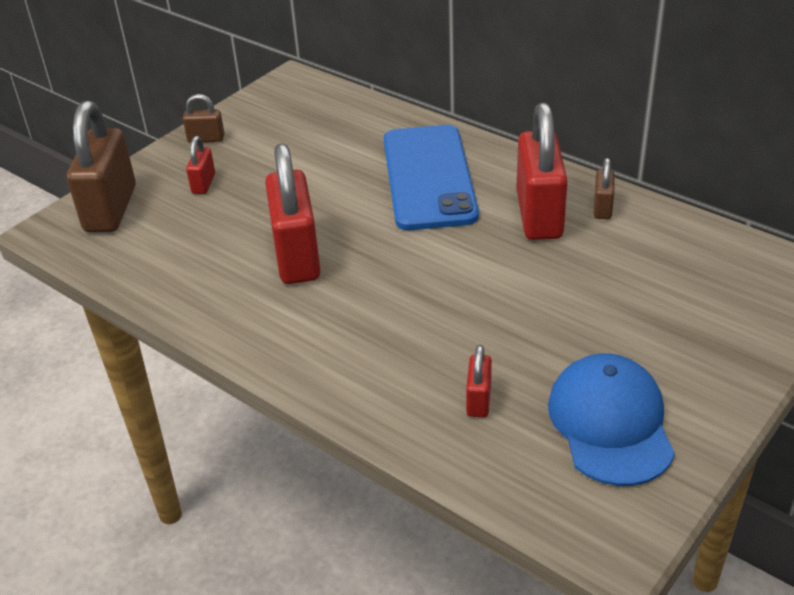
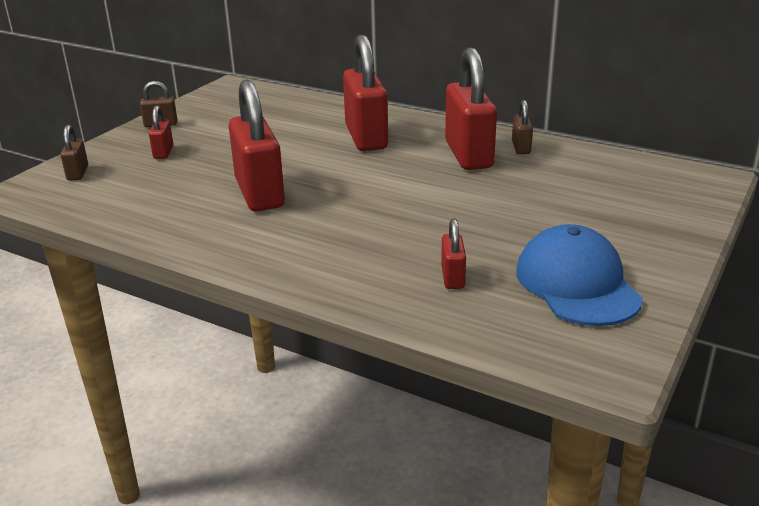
camera: 10 degrees left, 10 degrees down
brown padlock [67,101,136,232] -> brown padlock [61,125,88,181], size x0.46
blue phone [384,125,479,230] -> red padlock [343,35,388,151]

